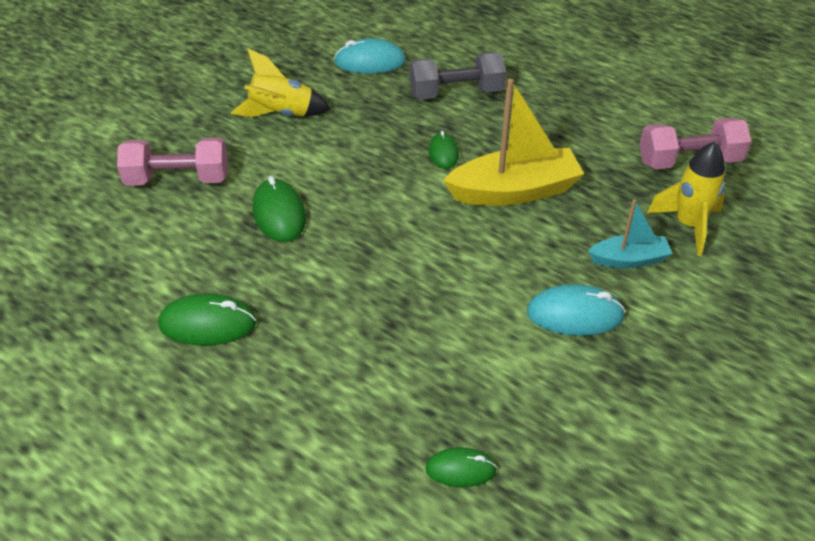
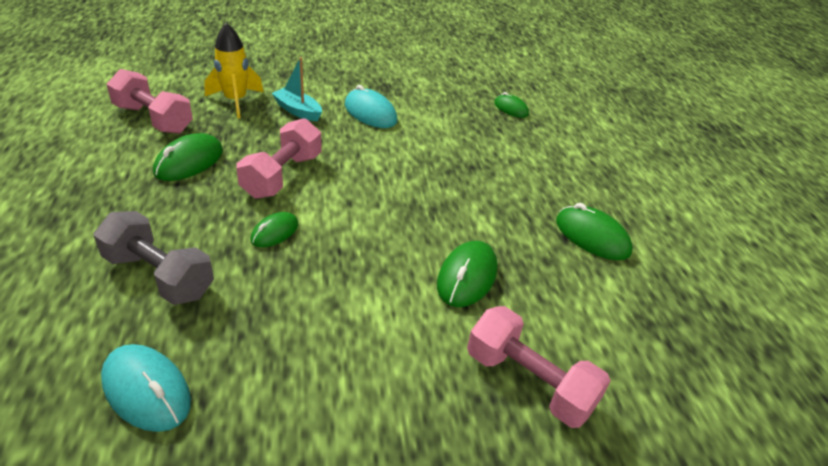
camera: 140 degrees left, 5 degrees down
yellow rocket [231,49,331,117] -> none
yellow boat [443,79,584,206] -> pink dumbbell [236,118,322,199]
none -> green mouse [153,133,223,181]

